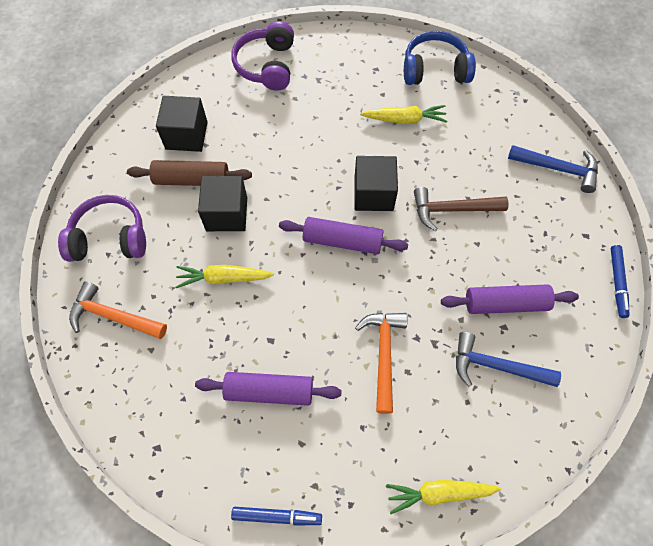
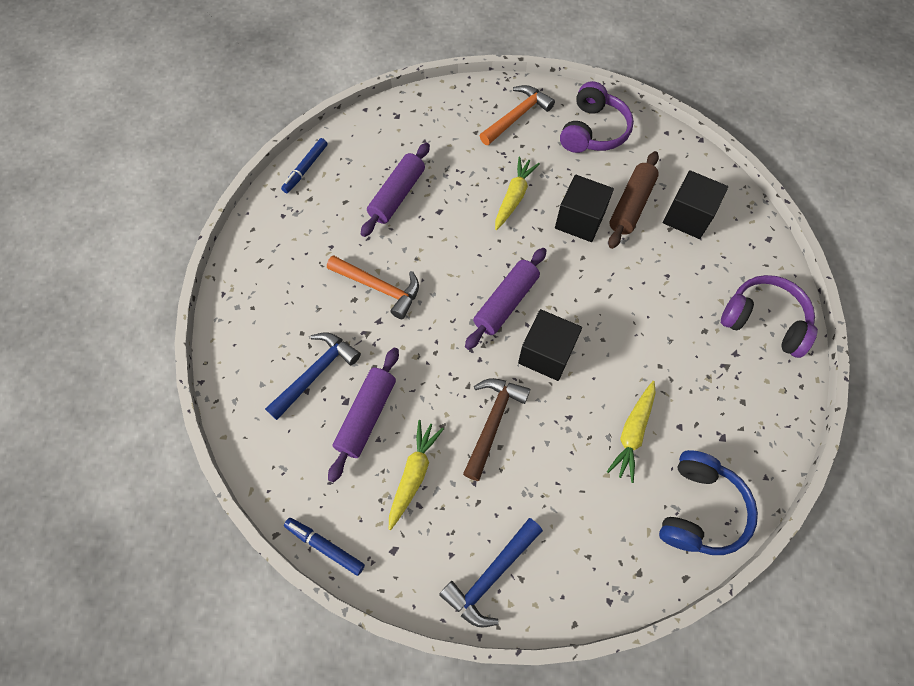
camera: 115 degrees right, 0 degrees up
yellow carrot [386,480,501,514] -> yellow carrot moved to [389,420,444,530]

